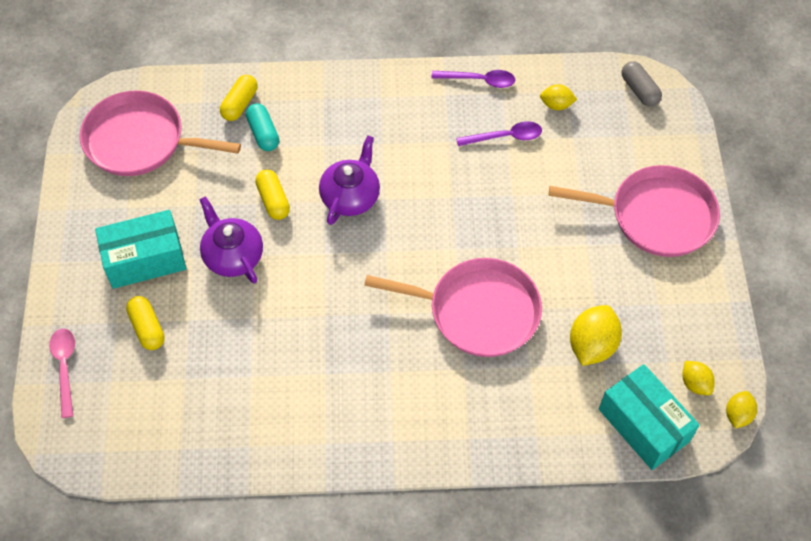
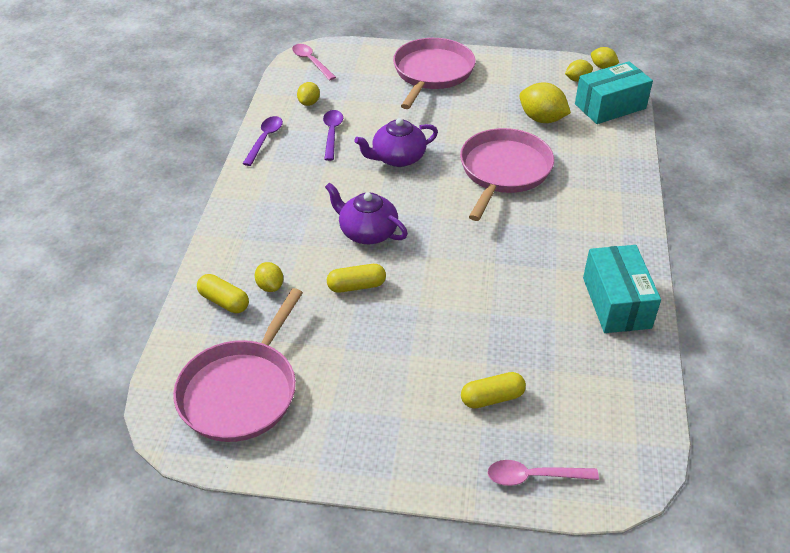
camera: 80 degrees left, 15 degrees down
turquoise box [95,210,186,289] -> turquoise box moved to [583,245,661,333]
purple teapot [199,196,263,284] -> purple teapot moved to [354,118,438,167]
turquoise capsule [246,103,279,151] -> yellow lemon [255,262,283,292]
grey capsule [621,61,662,107] -> pink spoon [292,44,336,80]

